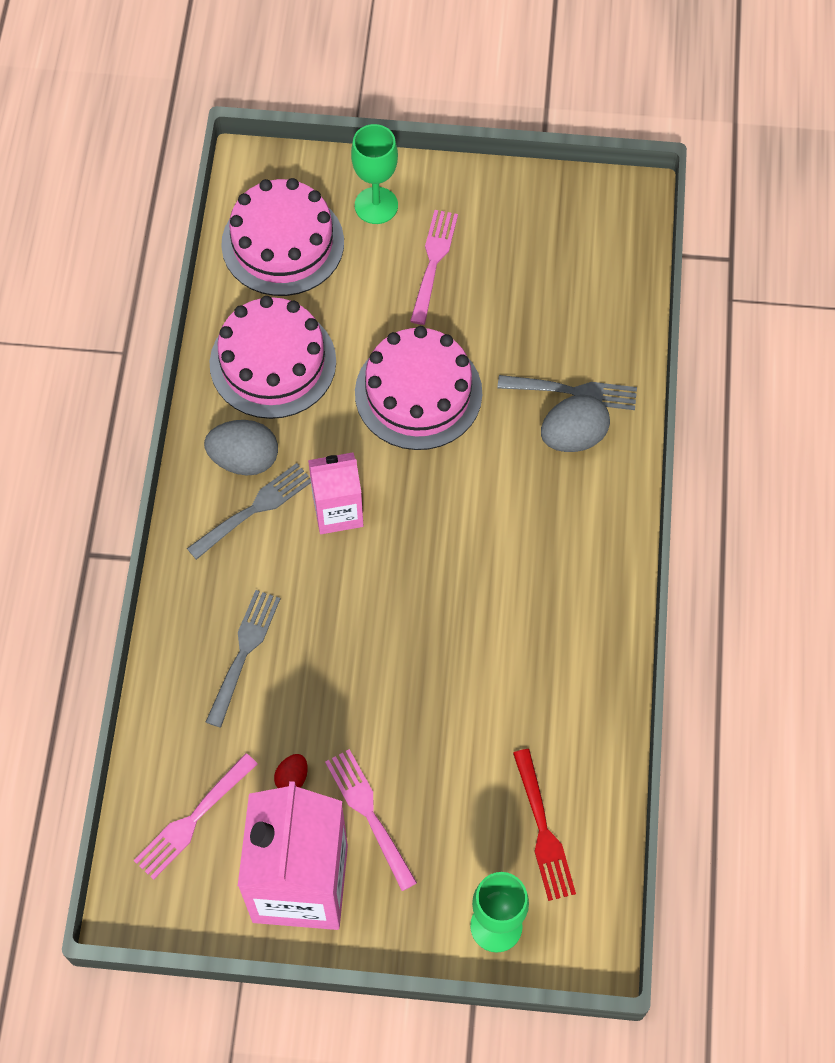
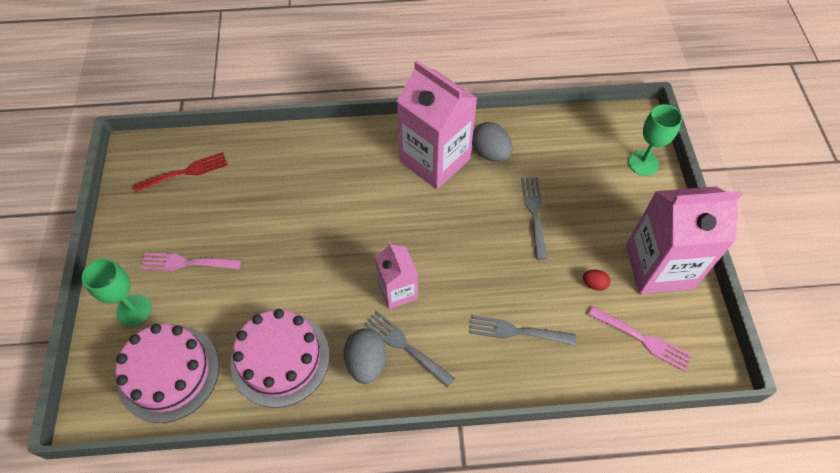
camera: 100 degrees left, 5 degrees down
pink fork [325,749,417,891] -> none
pink cake [355,326,482,450] -> none
grey fork [497,375,637,410] -> grey fork moved to [521,177,547,260]
red fork [513,749,576,901] -> red fork moved to [133,152,228,192]
grey egg [541,395,610,452] -> grey egg moved to [472,122,512,162]
none -> pink carton [397,60,477,189]

